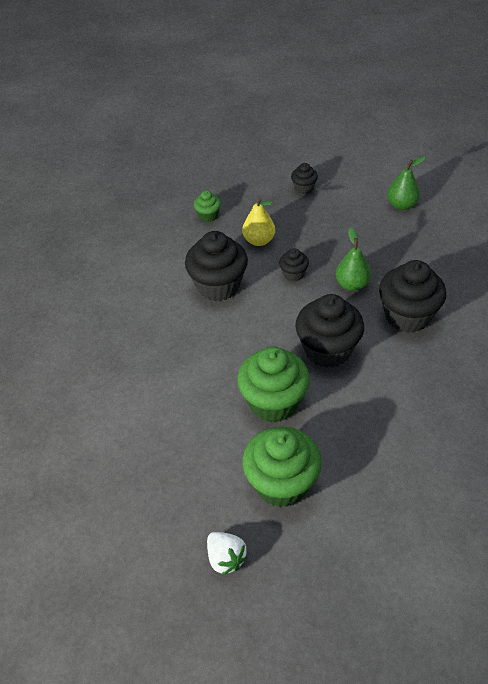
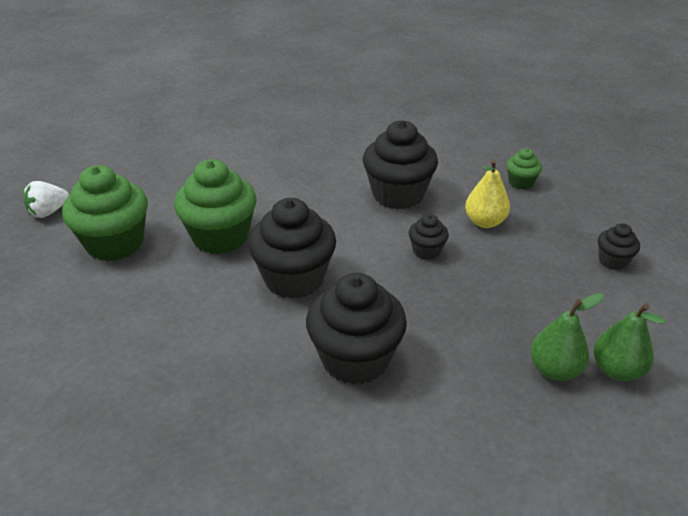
camera: 85 degrees right, 10 degrees down
green pear [336,227,371,291] -> green pear moved to [530,293,604,381]

